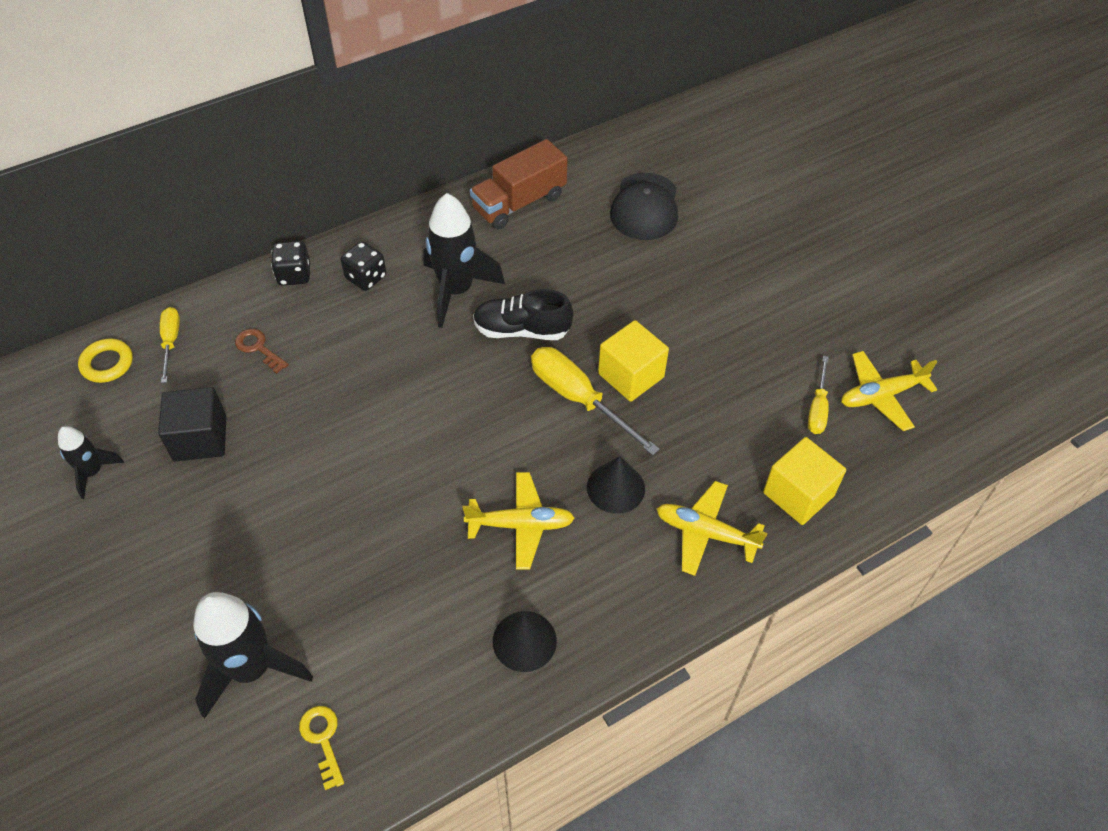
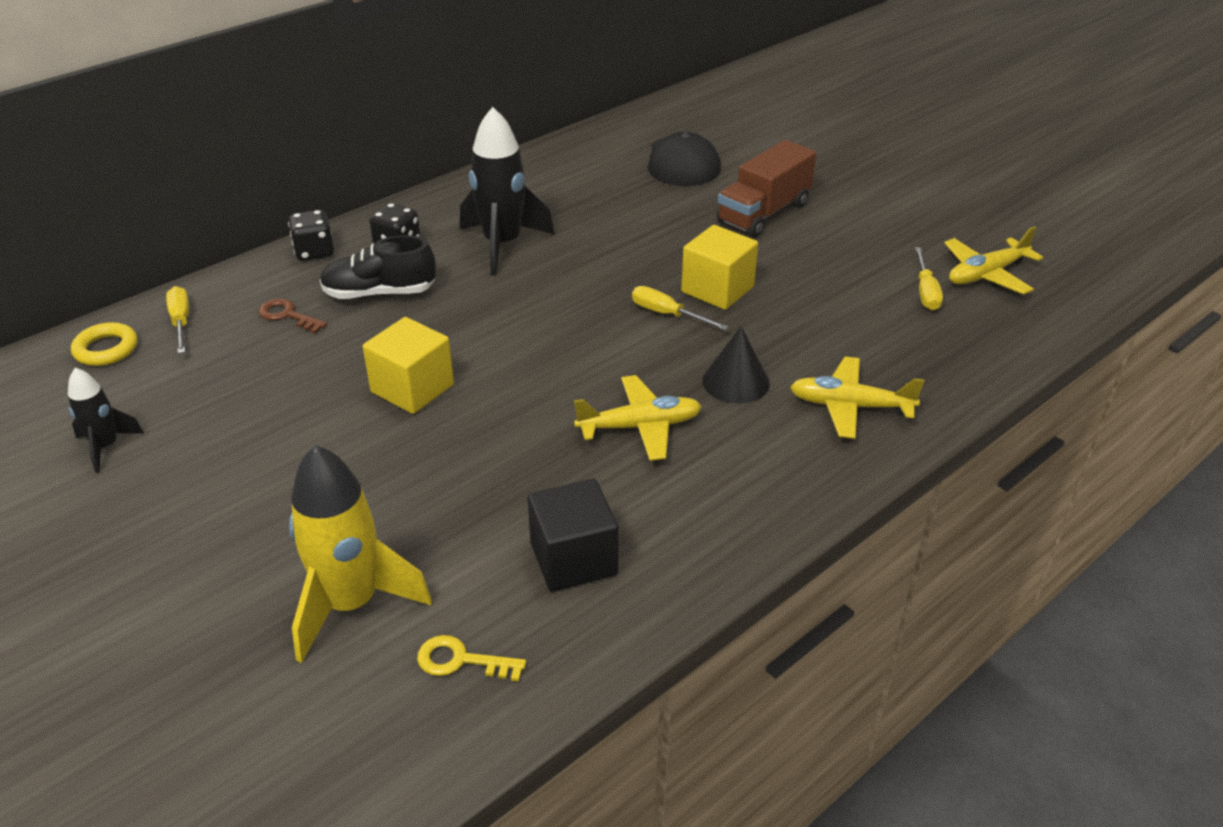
camera: 10 degrees left, 15 degrees down
black cube [158,387,227,462] -> black cube moved to [528,479,618,592]
black rocket [193,592,313,718] -> yellow rocket [289,445,432,663]
yellow key [299,706,344,790] -> yellow key turned 45 degrees counterclockwise [417,635,526,682]
brown truck [470,139,567,229] -> brown truck moved to [717,140,816,237]
black shoe [473,289,573,340] -> black shoe moved to [320,235,436,299]
black cone [493,611,557,672] -> none
yellow screwdriver [531,347,660,456] -> yellow screwdriver [632,286,728,330], size x0.58
yellow cube [763,437,846,525] -> yellow cube moved to [363,317,454,414]

